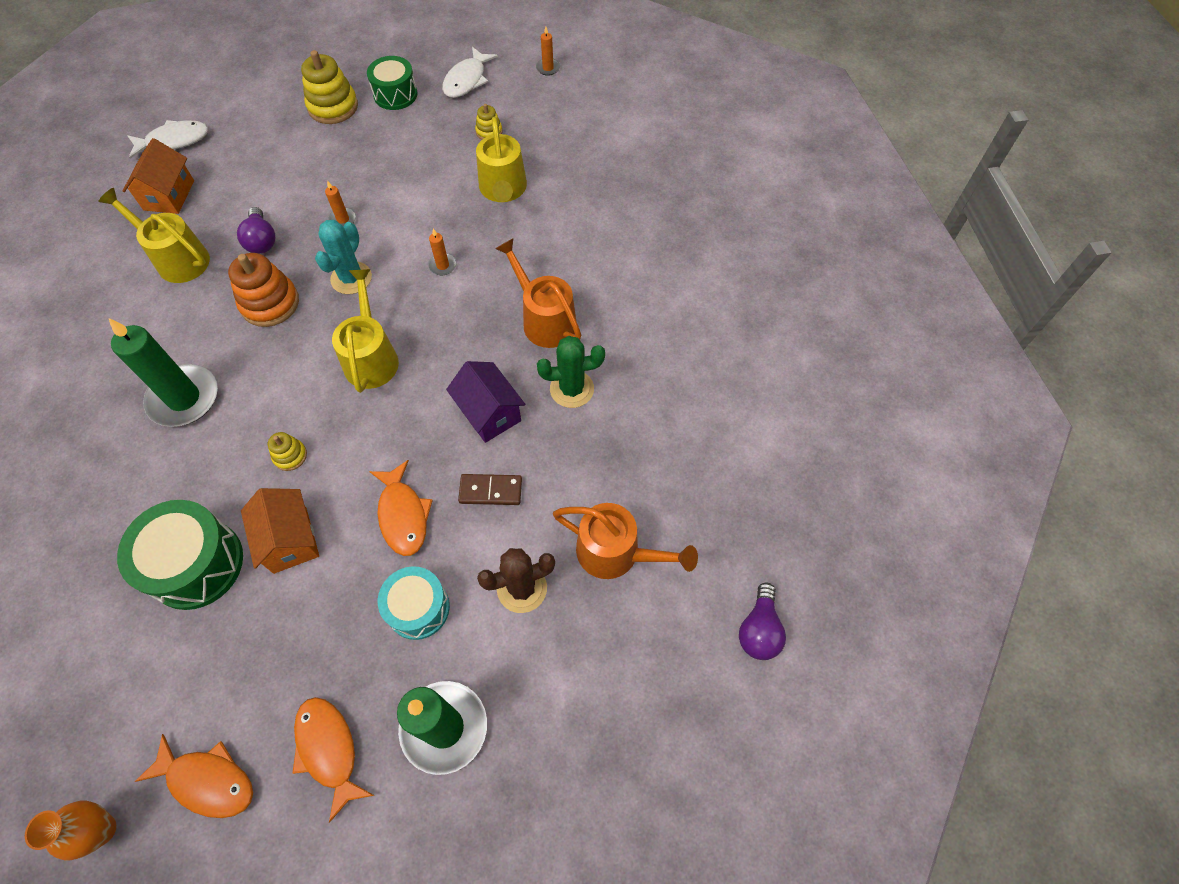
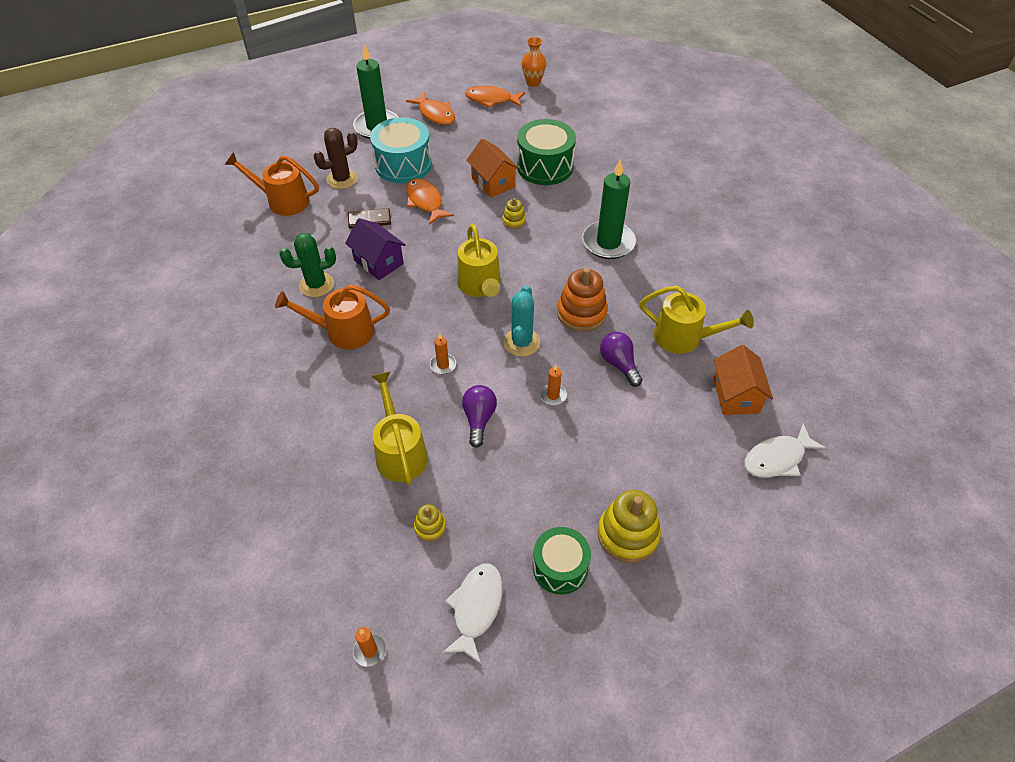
camera: 170 degrees right, 10 degrees down
turquoise drum [378,566,450,640] -> turquoise drum [370,117,432,183], size x1.52
orange watering can [495,238,581,348] -> orange watering can turned 135 degrees clockwise [275,284,390,350]
purple light bulb [739,582,786,660] -> purple light bulb moved to [462,385,497,448]

